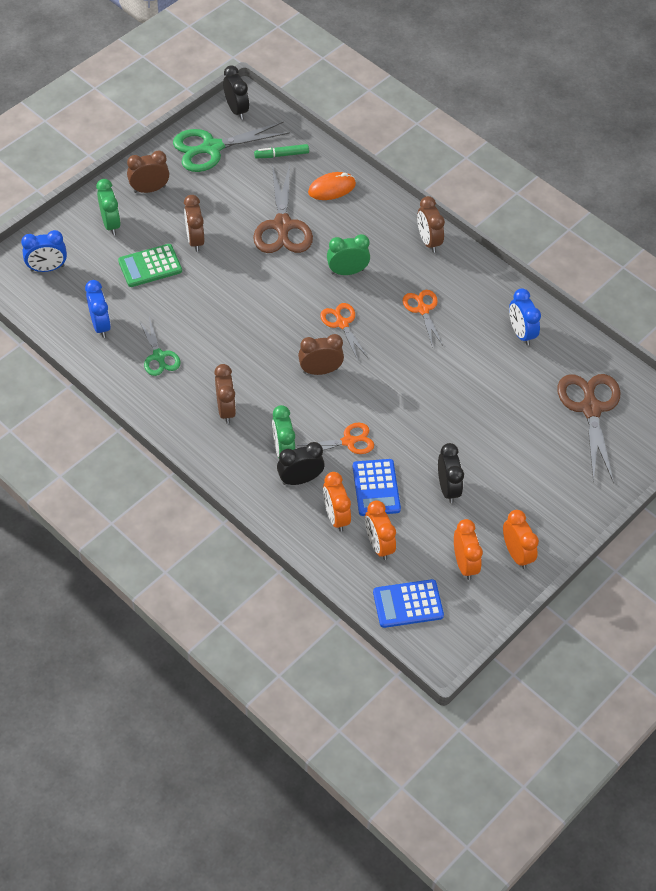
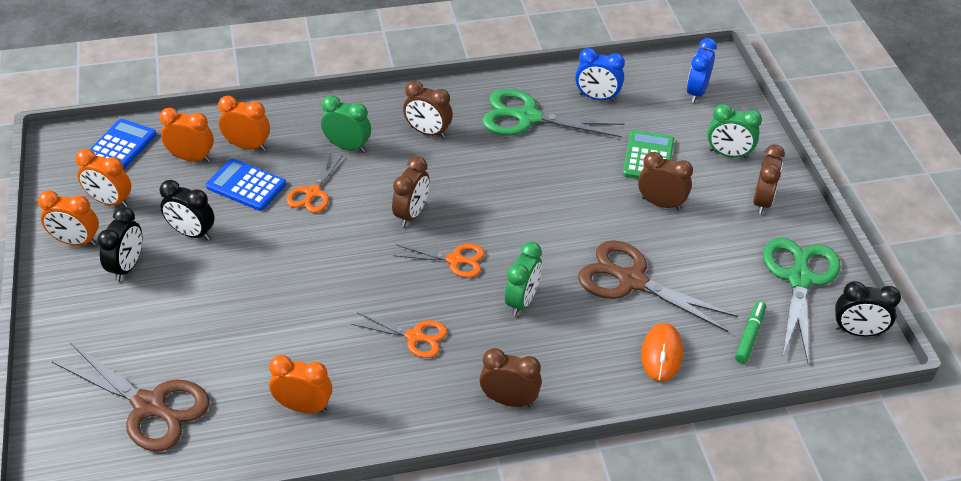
camera: 125 degrees right, 10 degrees down
green scissors [139,317,181,376] -> green scissors [482,89,624,138], size x1.73
black clock [277,442,325,485] -> black clock moved to [97,207,142,281]
blue clock [509,288,541,346] -> orange clock [269,355,332,413]

